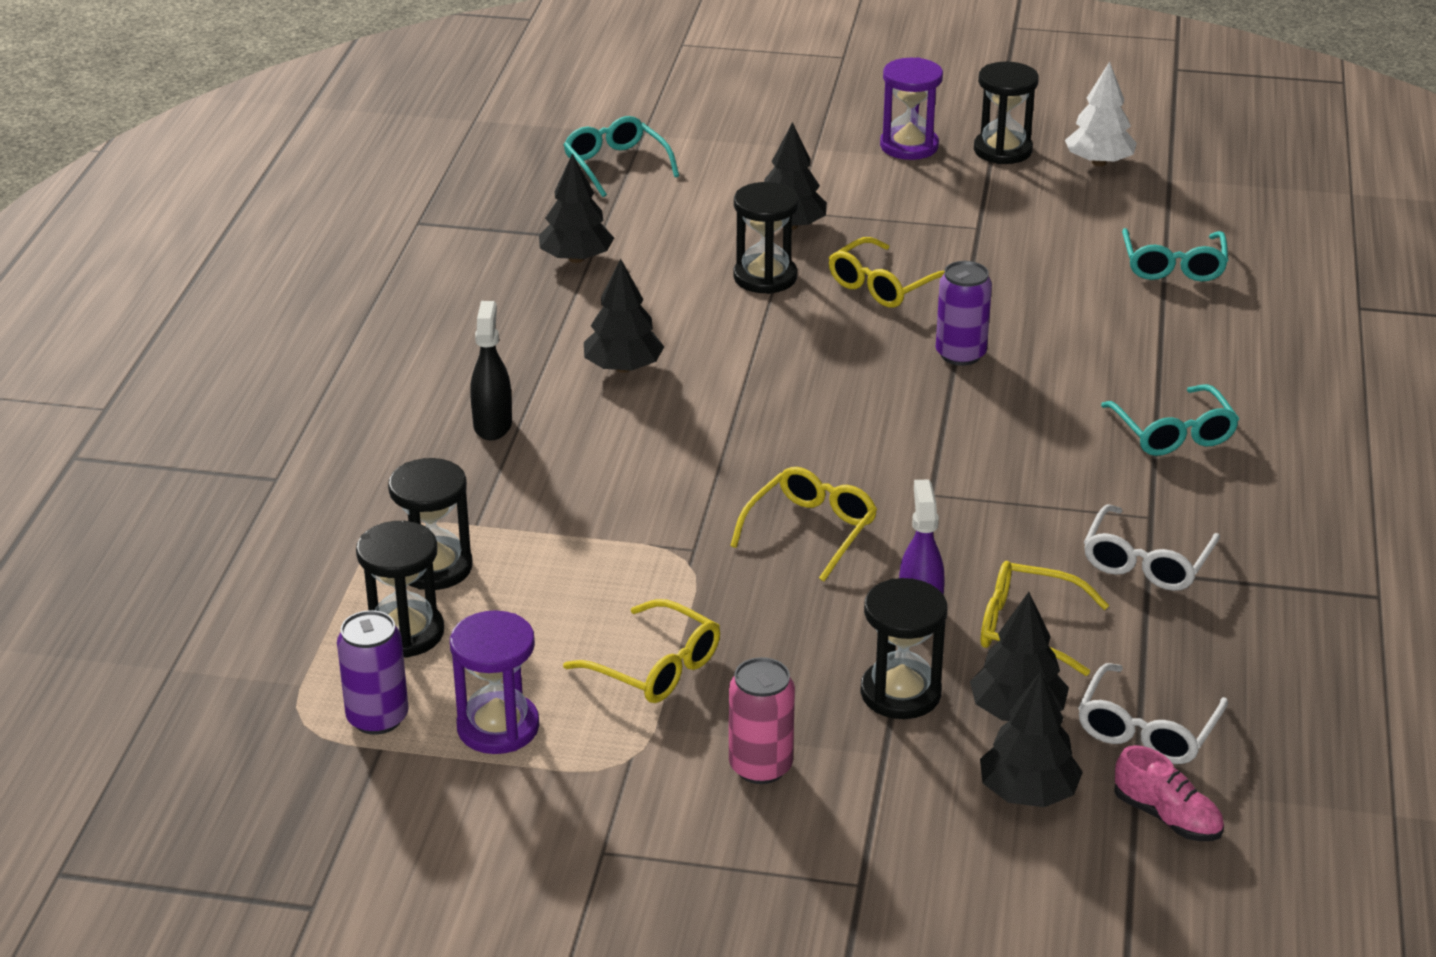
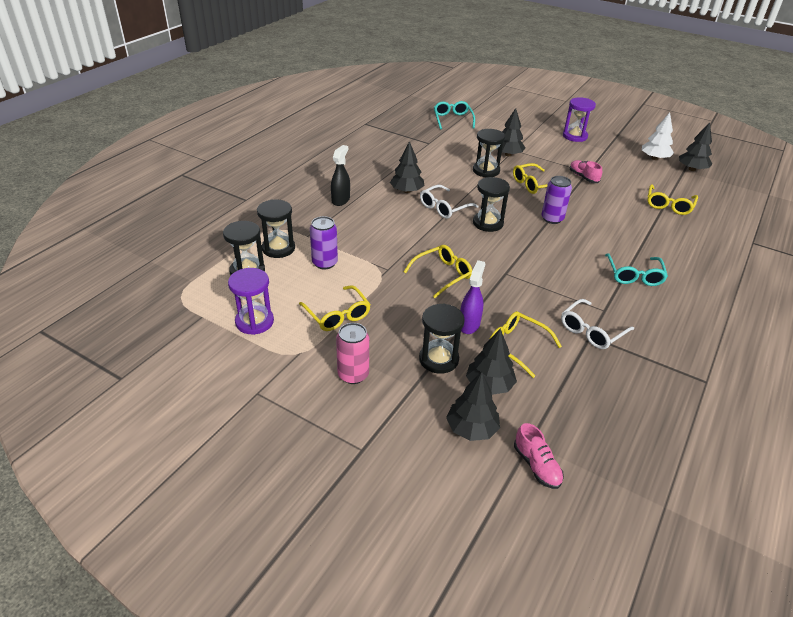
camera: 20 degrees right, 5 degrees up
purple can [337,610,408,735] -> purple can moved to [310,216,338,269]
black tree [539,153,614,263] -> black tree moved to [679,123,712,171]
black hourglass [974,62,1039,164] -> black hourglass moved to [473,177,510,232]
white glasses [1078,663,1228,764] -> white glasses moved to [420,185,478,219]
turquoise glasses [1122,228,1228,282] -> yellow glasses [647,184,698,215]
none -> pink shoe [570,160,602,183]

